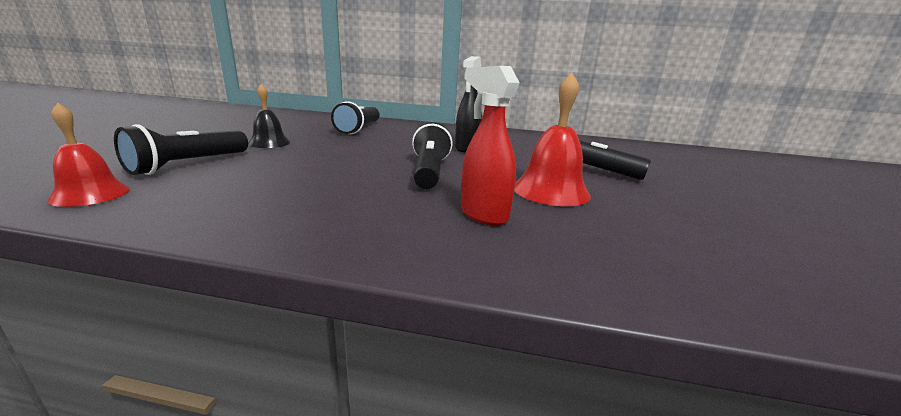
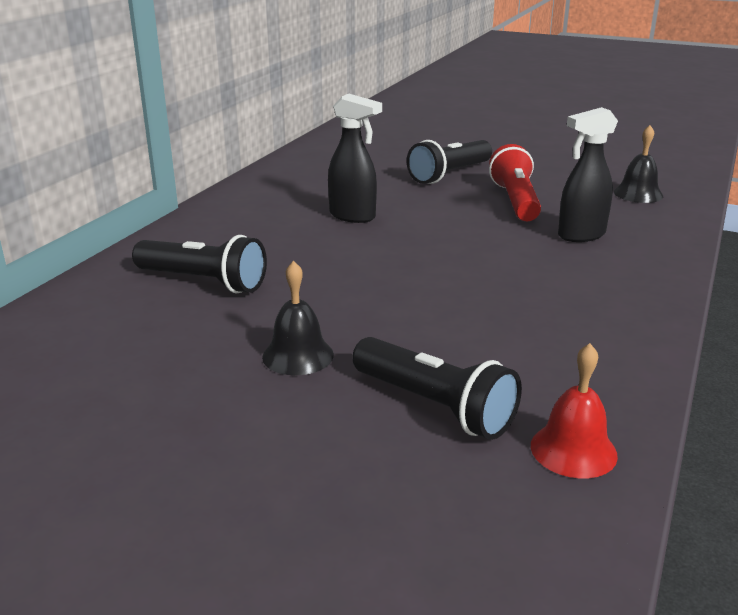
camera: 75 degrees left, 5 degrees up
black flashlight [412,122,453,189] -> none
red spray bottle [461,66,520,225] -> black spray bottle [558,107,618,242]
red bell [514,72,591,206] -> red flashlight [489,144,541,221]
none -> black bell [614,125,663,203]

